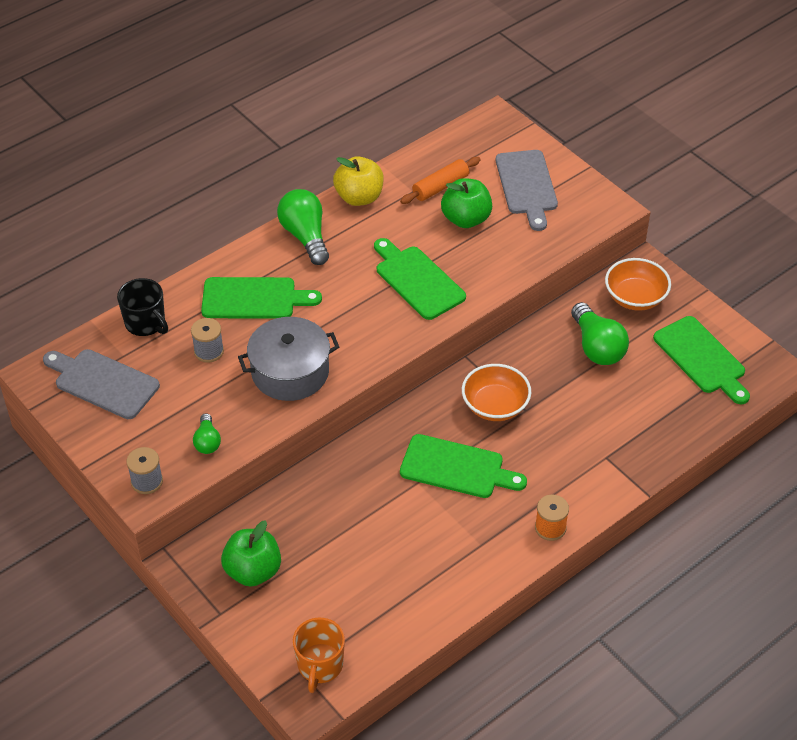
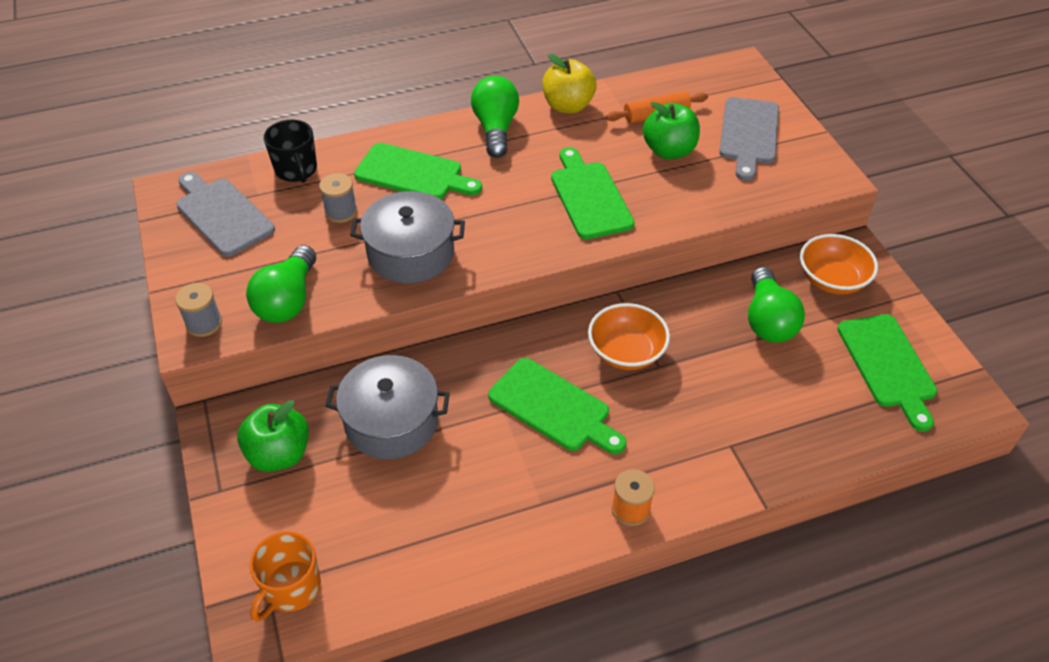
camera: 20 degrees right, 0 degrees up
green light bulb [193,413,221,454] -> green light bulb [246,245,316,323], size x1.82
none -> grey pot [325,355,450,459]

